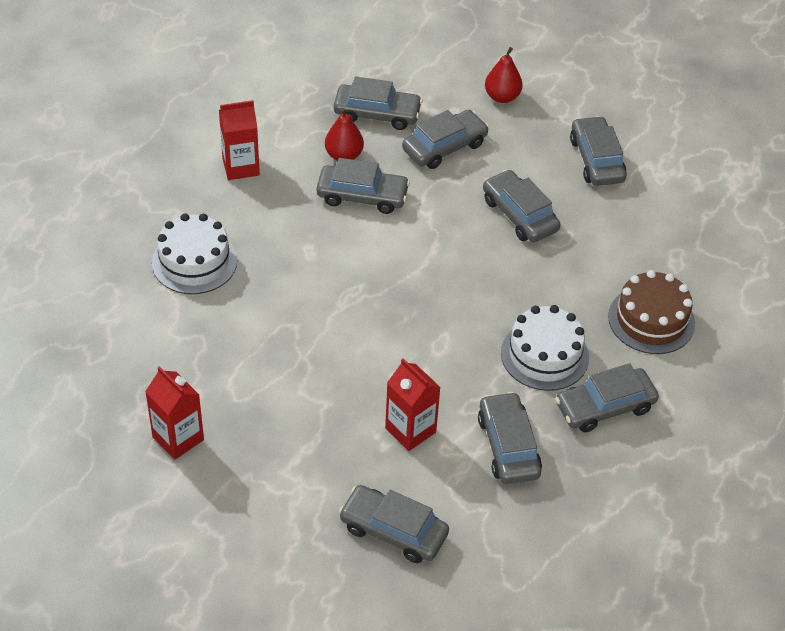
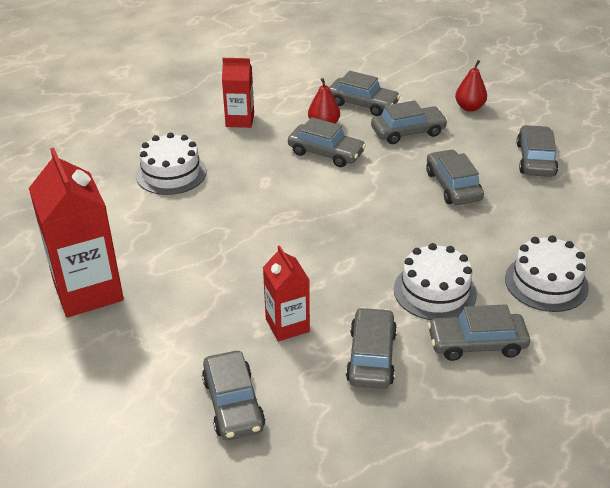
camera: 20 degrees right, 10 degrees down
red carton [145,366,204,460] -> red carton [29,148,124,318], size x1.76
grey car [339,485,449,563] -> grey car turned 150 degrees counterclockwise [202,351,265,440]
brown cake [608,270,695,354] -> white cake [505,235,589,312]

